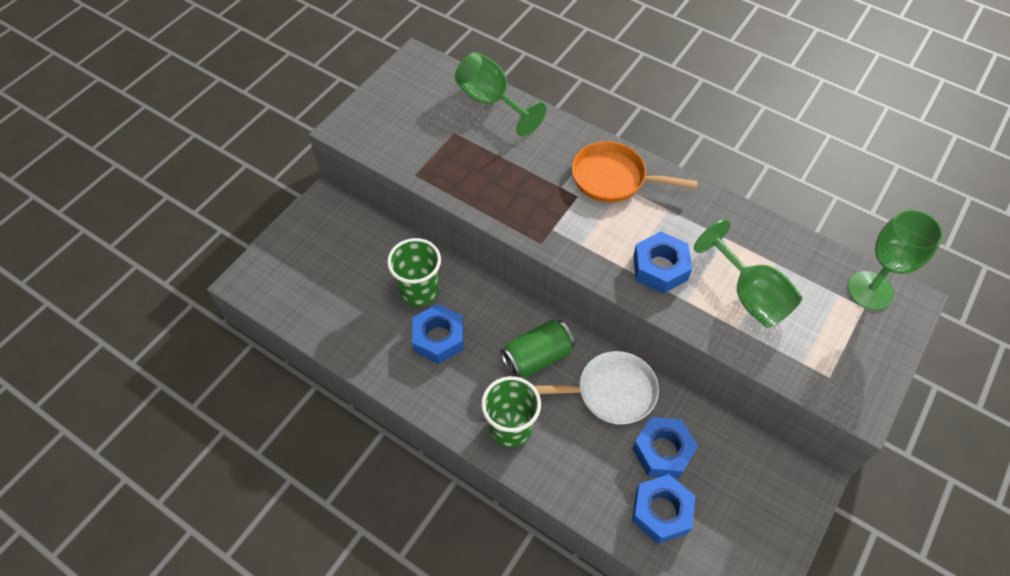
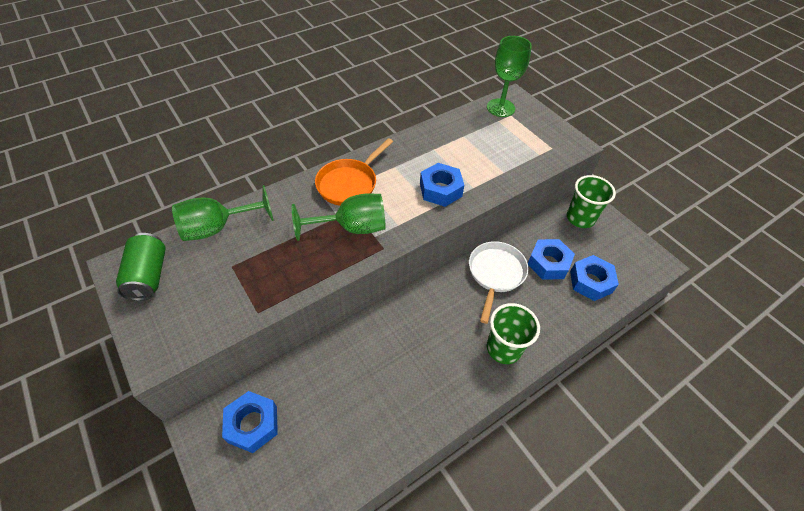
camera: 70 degrees left, 5 degrees down
green cup [387,238,441,306] -> green cup moved to [567,175,616,228]
blue nut [412,304,464,364] -> blue nut moved to [222,391,278,453]
green can [501,319,575,377] -> green can moved to [116,233,166,301]
green goblet [694,219,802,328] -> green goblet moved to [292,194,386,241]

